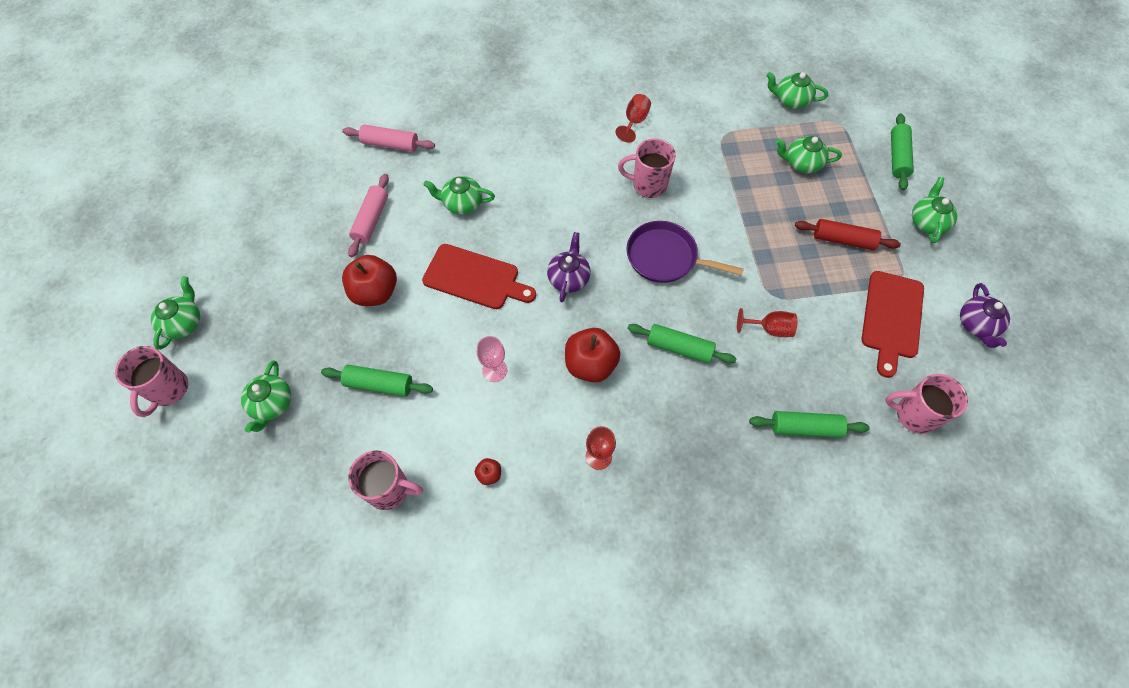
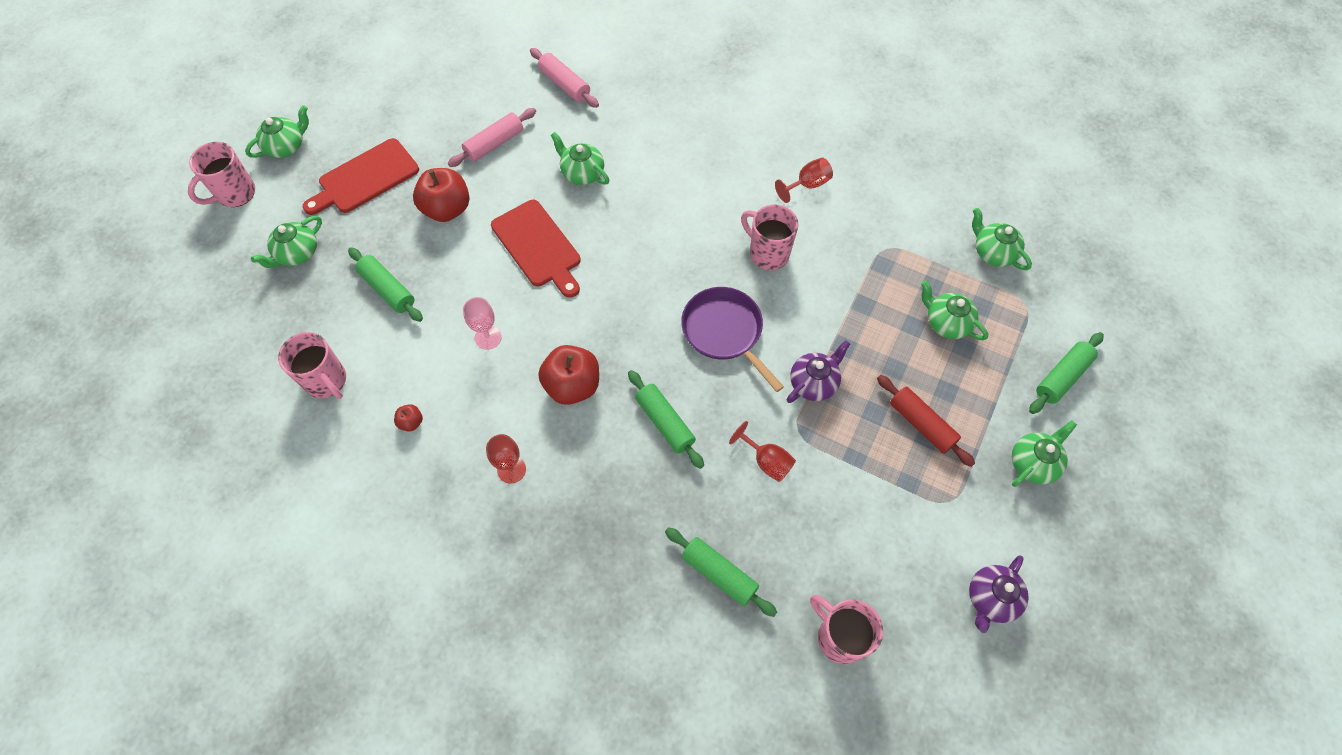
camera: 35 degrees right, 0 degrees up
purple teapot [547,232,591,302] -> purple teapot moved to [787,340,850,403]
red cutting board [862,271,924,378] -> red cutting board moved to [303,138,419,215]

